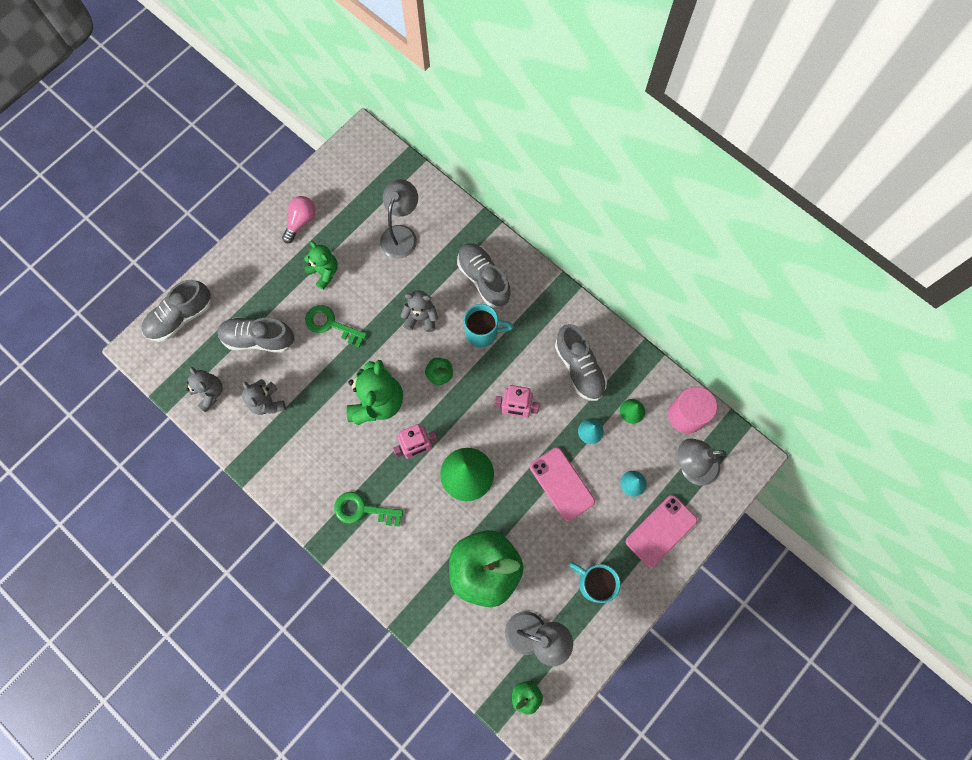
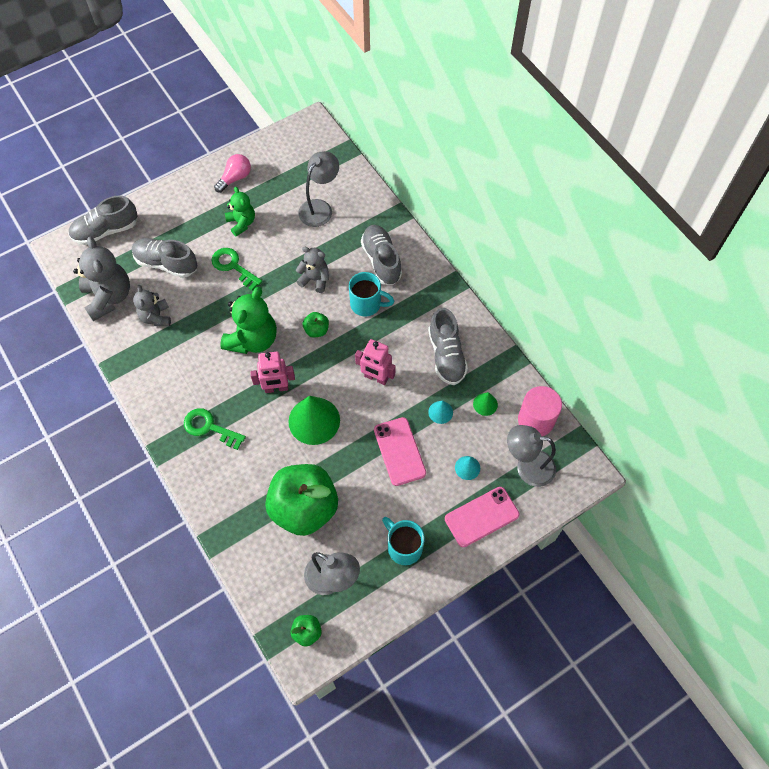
camera: 15 degrees right, 10 degrees down
grey teddy bear [186,367,223,412] -> grey teddy bear [73,237,130,321], size x1.68

